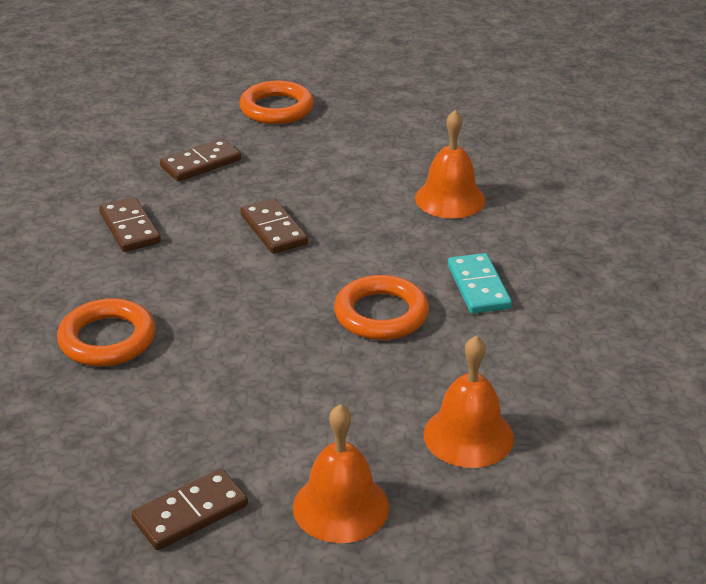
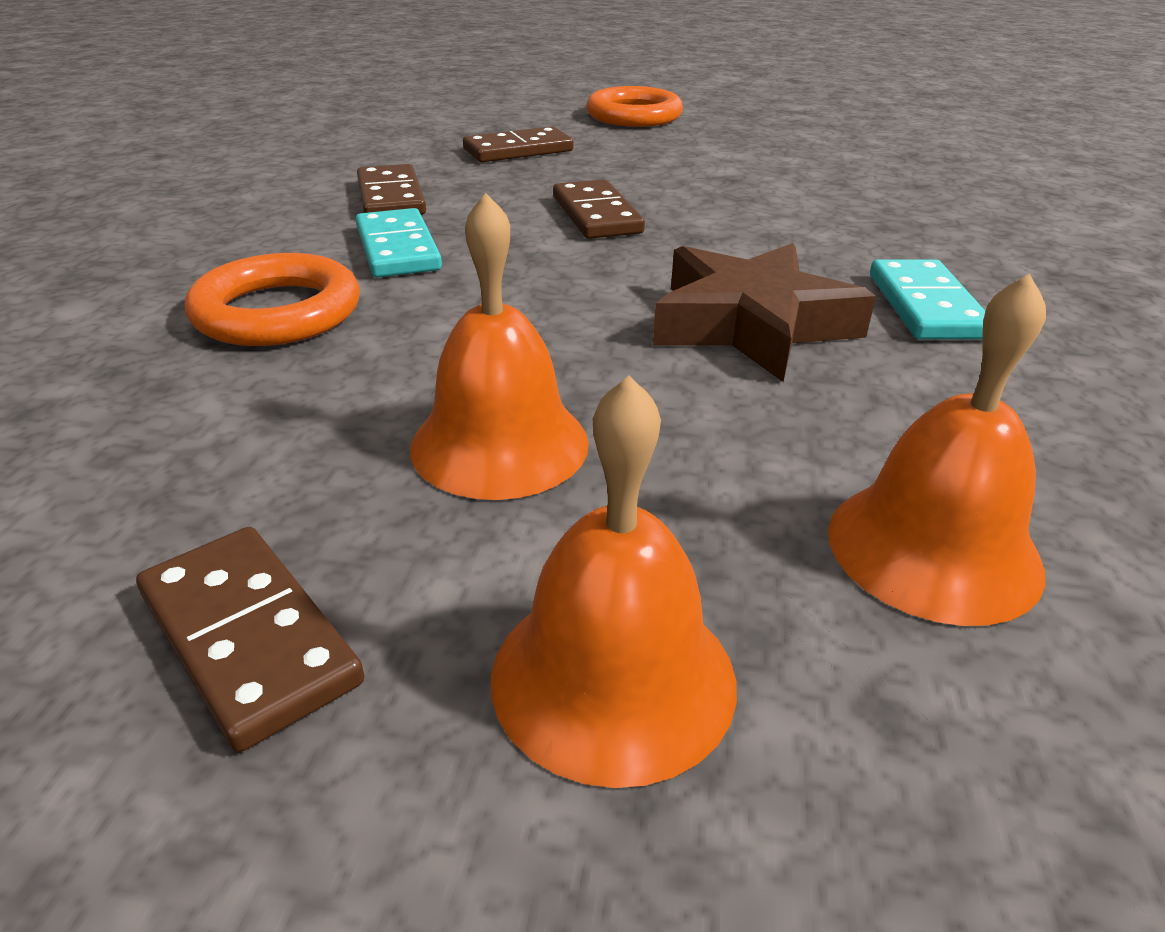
camera: 10 degrees right, 0 degrees up
brown domino [131,469,248,550] -> brown domino turned 75 degrees clockwise [136,527,364,752]
orange ring [334,275,429,340] -> brown star [653,243,876,382]
orange bell [415,110,486,219] -> orange bell moved to [410,193,589,500]
none -> turquoise domino [356,208,442,277]

